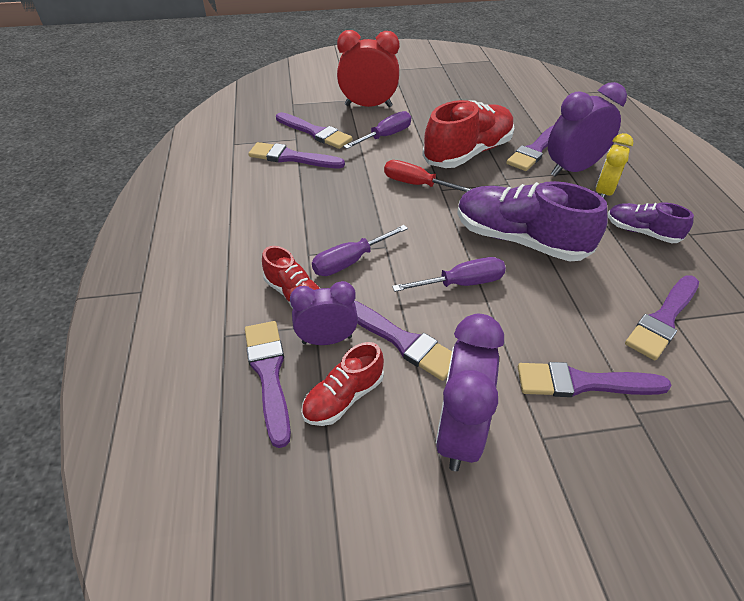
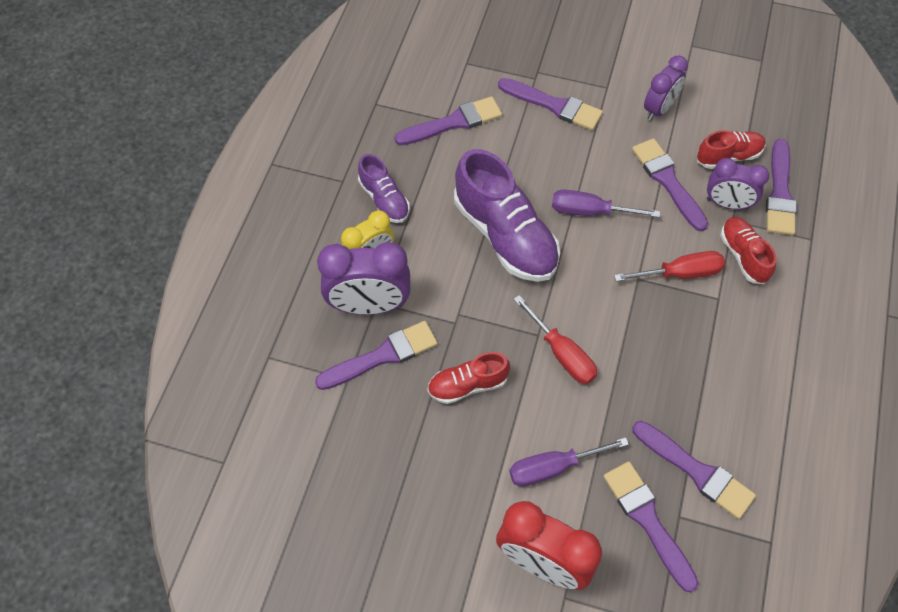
camera: 155 degrees left, 15 degrees up
purple screwdriver [312,225,408,276] -> red screwdriver [614,251,725,282]
red shoe [422,100,514,168] -> red shoe [427,352,510,404], size x0.54
purple clock [436,314,504,471] -> purple clock [644,56,688,121], size x0.65

